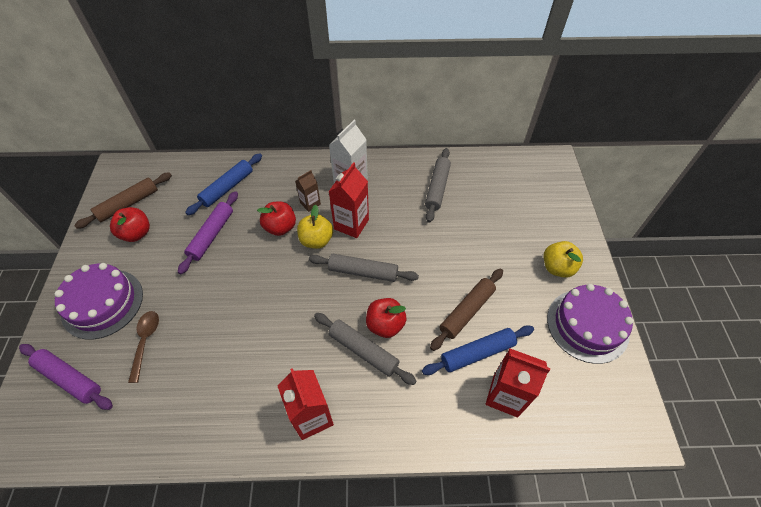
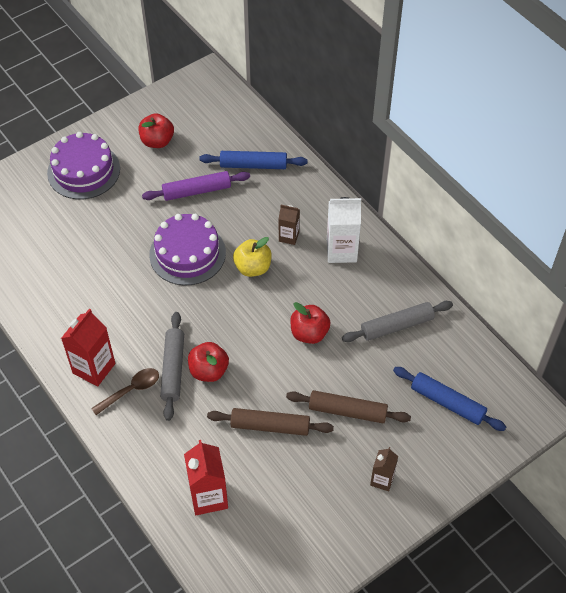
camera: 55 degrees right, 0 degrees up
purple rolling pin [19,344,113,410] -> none
brown rolling pin [74,172,172,229] -> brown rolling pin moved to [286,390,411,423]
brown spoon [128,311,159,383] -> brown spoon moved to [91,368,159,415]
red apple [257,201,296,236] -> red apple moved to [290,302,331,344]
grey rolling pin [309,254,419,282] -> none
red carton [328,162,369,238] -> none
blue rolling pin [422,326,534,375] -> blue rolling pin moved to [393,367,506,431]
yellow apple [544,241,583,278] -> brown carton [370,447,398,491]
purple cake [547,284,634,364] -> purple cake moved to [149,214,226,285]

